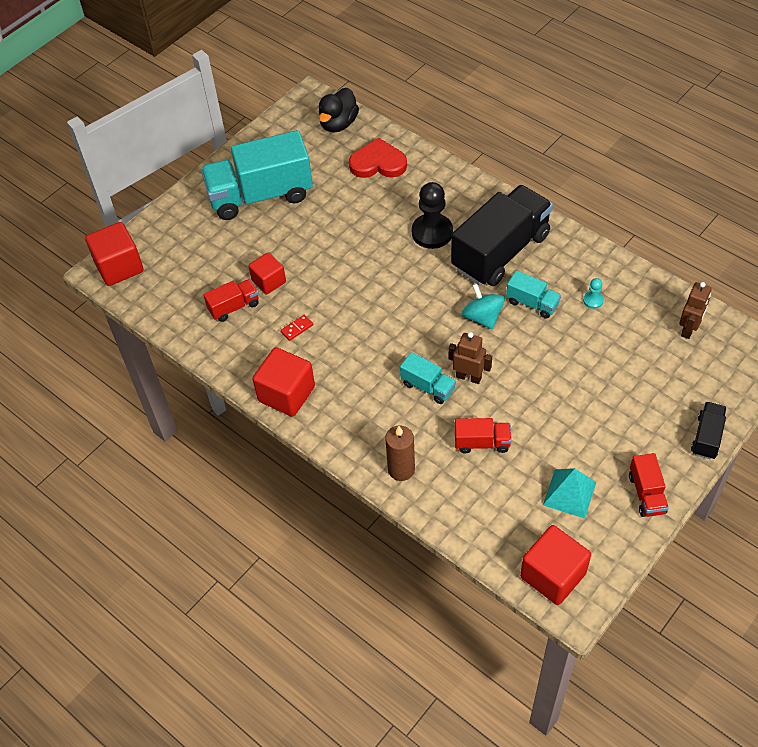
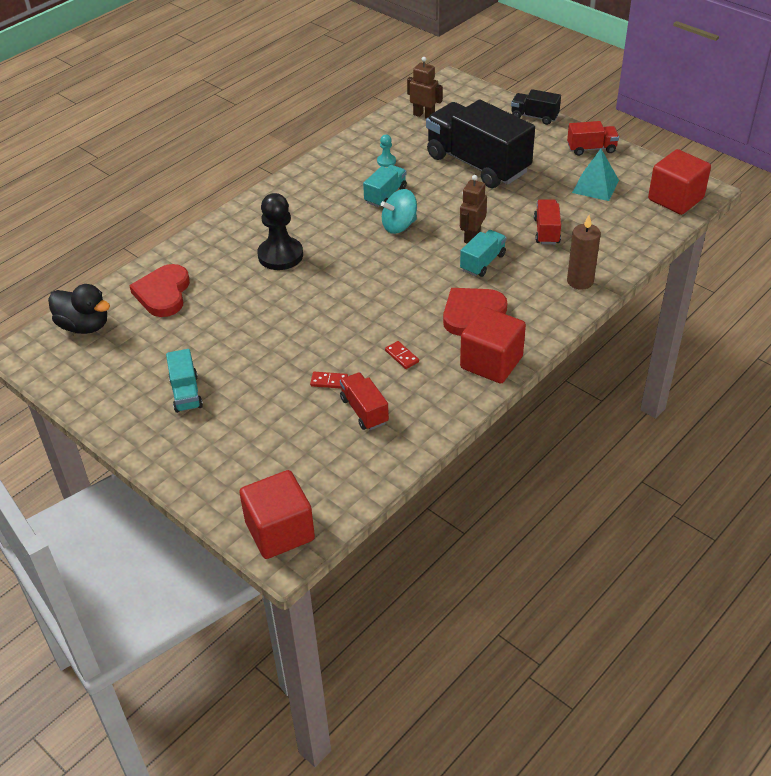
camera: 90 degrees left, 10 degrees down
turquoise truck [201,130,313,220] -> turquoise truck [166,349,203,413], size x0.46
red cube [248,252,286,295] -> red domino [310,372,348,389]
black truck [451,185,553,286] -> black truck moved to [426,99,535,188]
none -> red heart [443,288,507,336]

